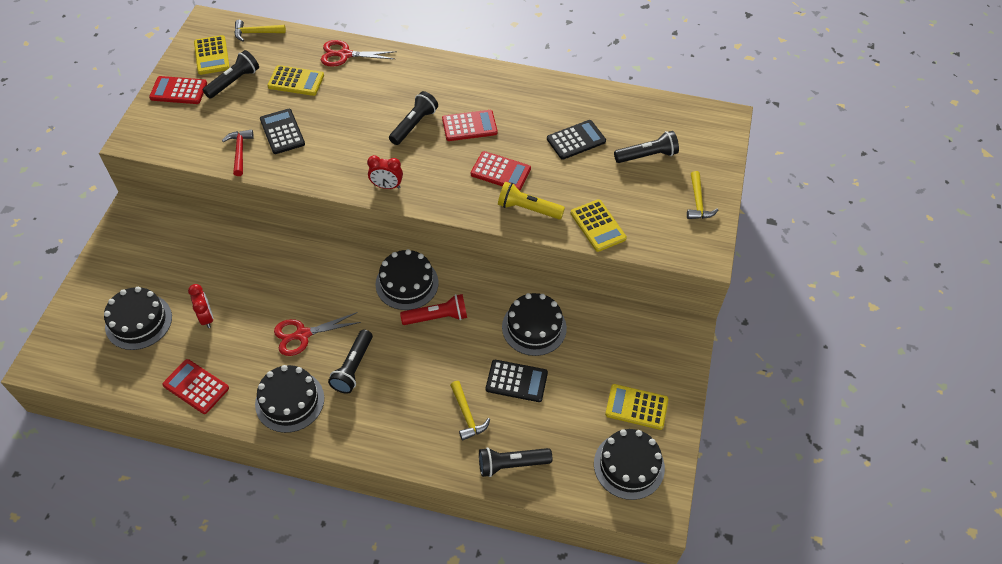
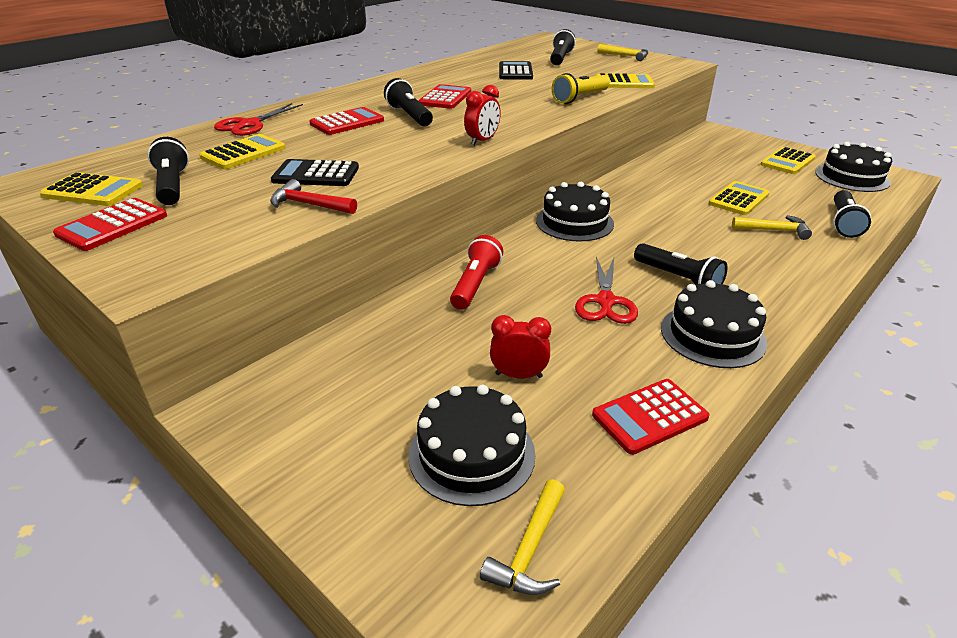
camera: 60 degrees left, 20 degrees down
yellow hammer [234,20,286,41] -> yellow hammer moved to [480,479,565,595]
red flashlight [400,294,467,325] -> red flashlight moved to [450,235,503,310]
red calculator [471,151,531,191] -> red calculator moved to [309,107,384,135]
black calculator [486,360,548,402] -> yellow calculator [709,181,770,215]
black cake [502,293,567,356] -> none

